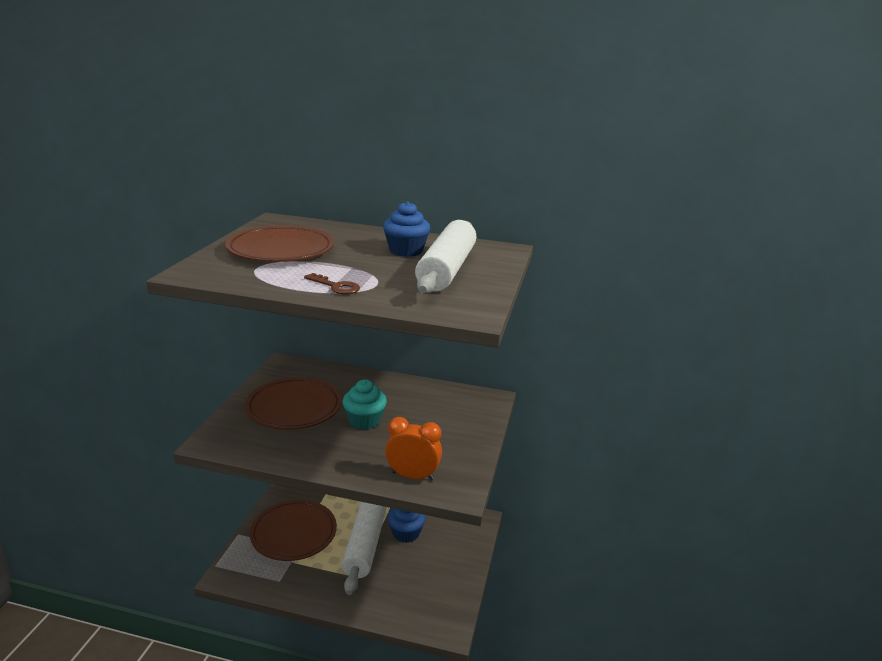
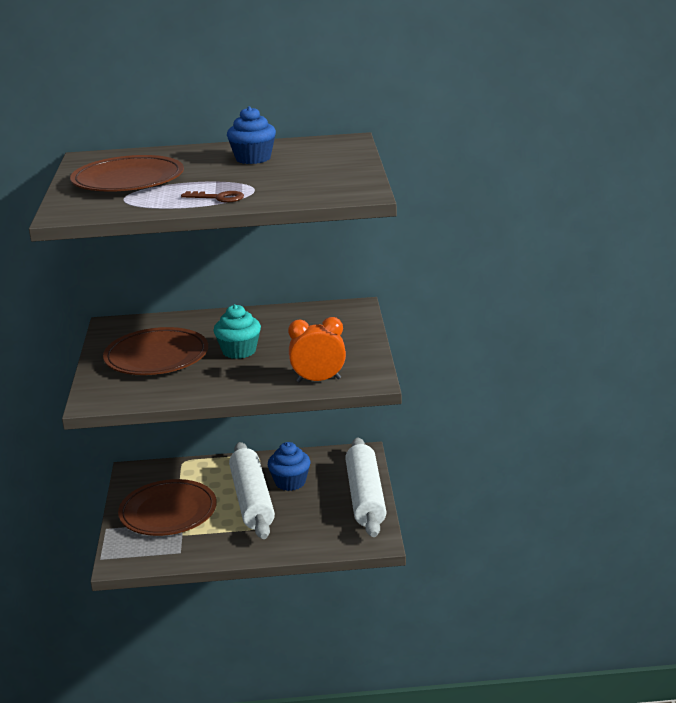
camera: 15 degrees left, 0 degrees up
white rolling pin [415,220,476,294] -> white rolling pin moved to [345,437,386,537]

